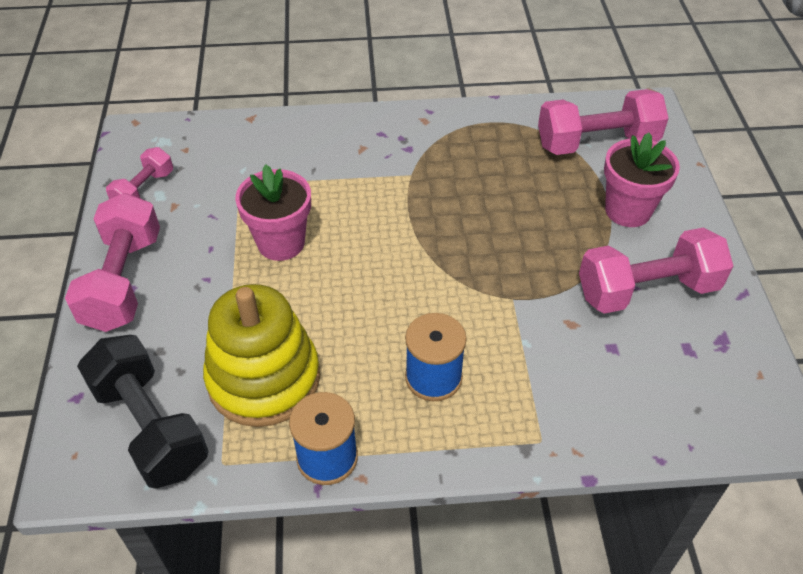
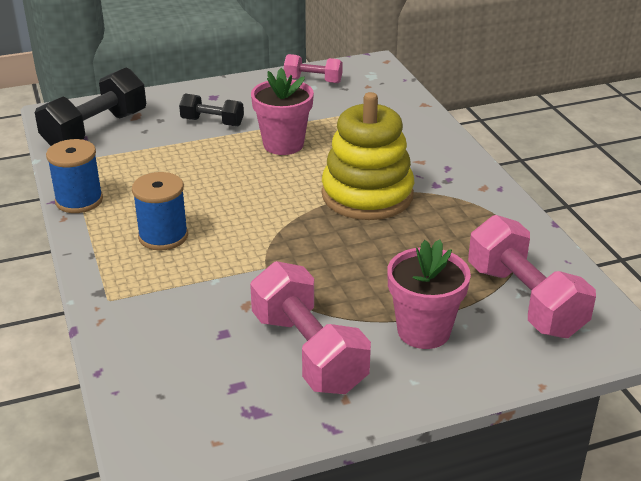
camera: 75 degrees right, 15 degrees down
pink dumbbell [65,193,160,332] -> none
yellow stacking toy [203,284,320,427] -> yellow stacking toy moved to [322,92,414,220]
none -> black dumbbell [179,93,244,126]

